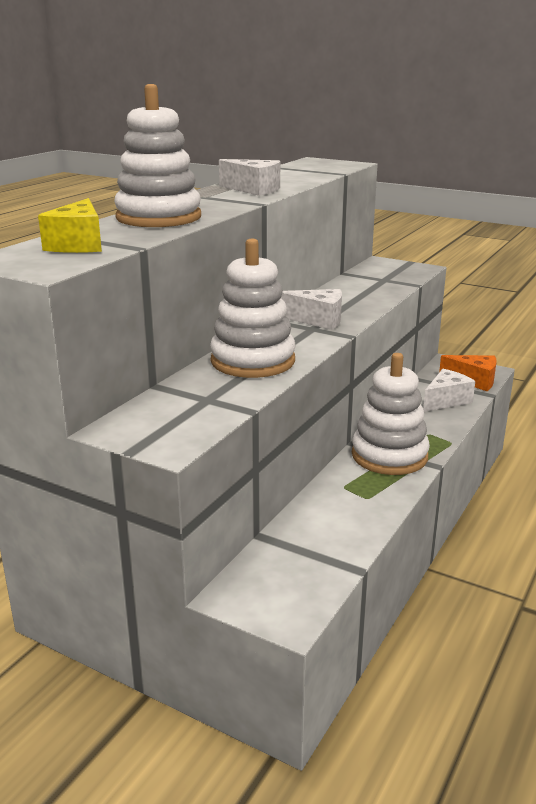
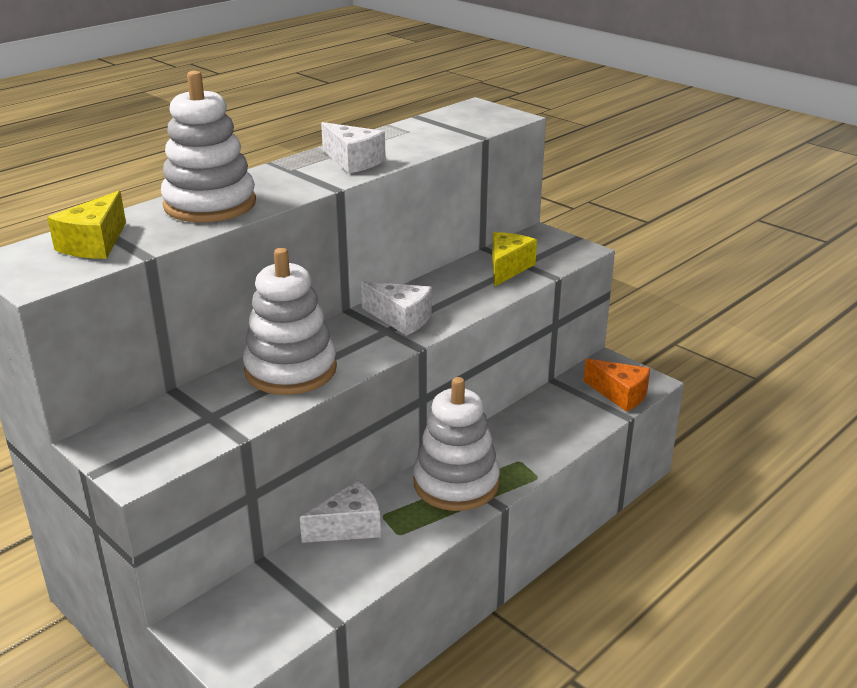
camera: 15 degrees right, 5 degrees up
white cheese [423,369,475,412] -> white cheese moved to [300,480,381,543]
none -> yellow cheese [492,232,537,287]

